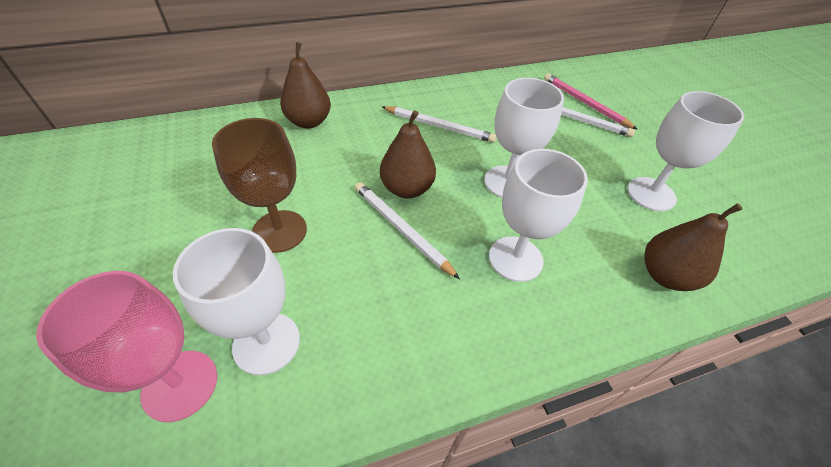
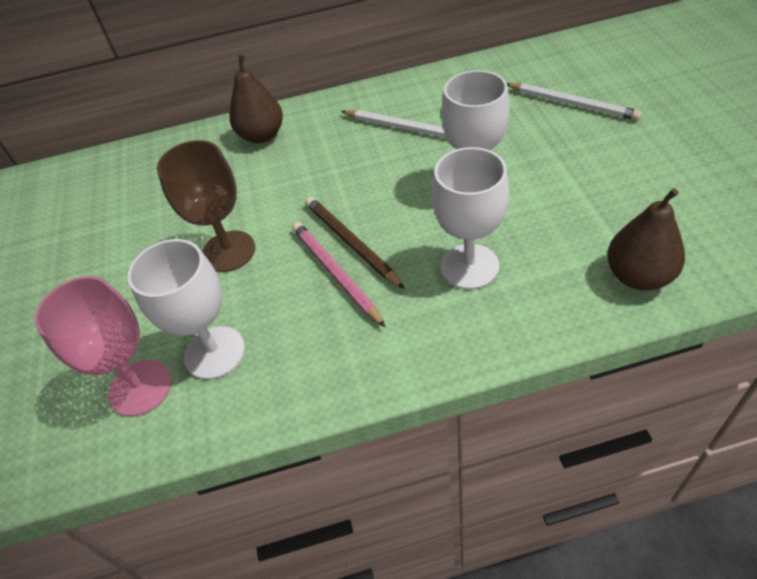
camera: 15 degrees right, 0 degrees up
white pencil [355,182,460,279] -> brown pencil [305,197,405,289]
brown pear [380,110,436,199] -> none
pink pencil [544,73,638,130] -> pink pencil moved to [292,222,385,327]
white goblet [627,91,744,211] -> none

